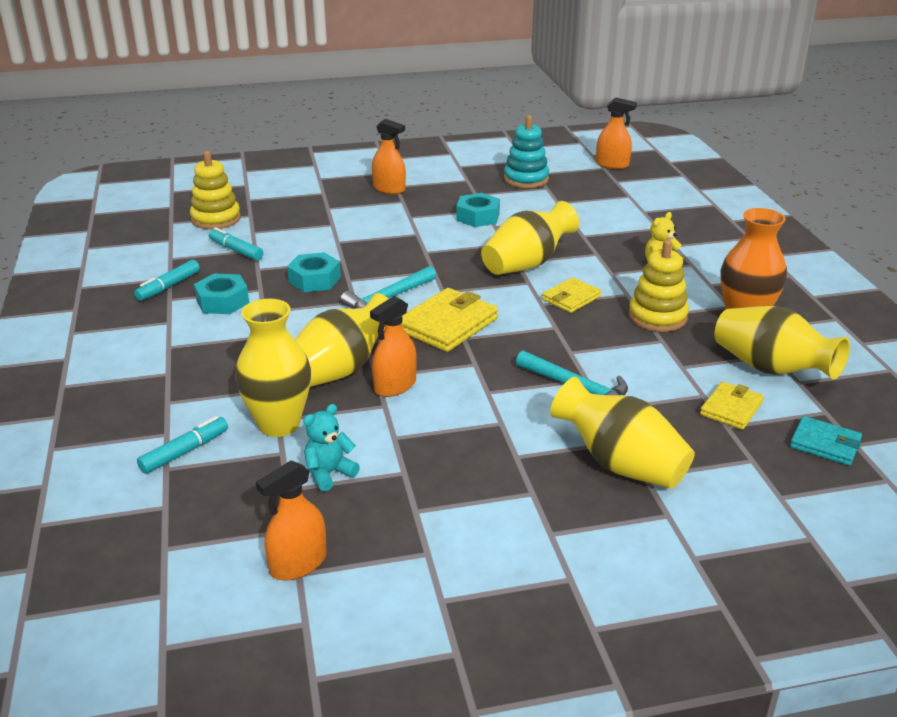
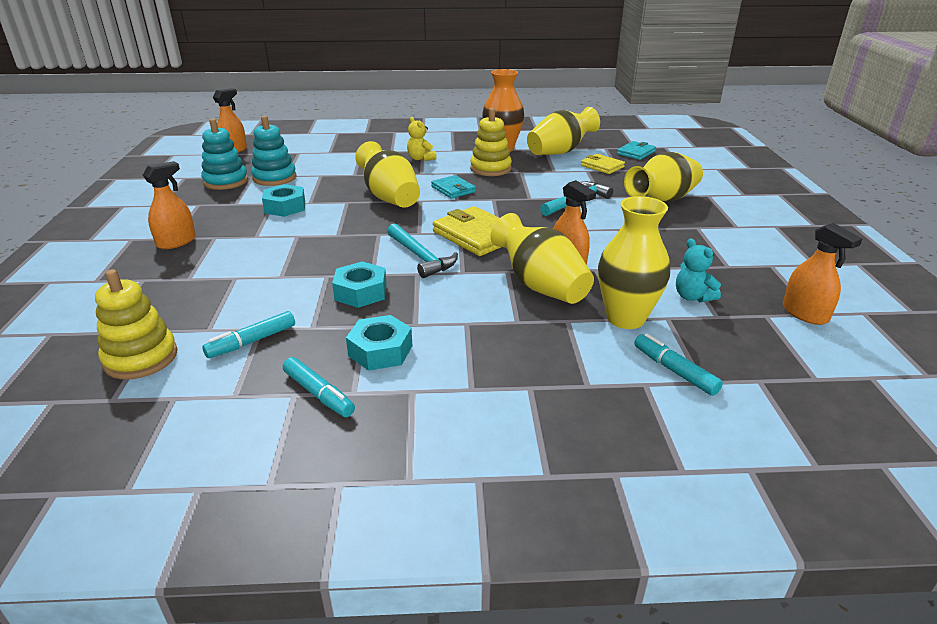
camera: 80 degrees left, 0 degrees up
yellow wallet [542,277,601,313] -> turquoise wallet [431,175,476,199]
none -> turquoise stacking toy [251,115,296,186]

